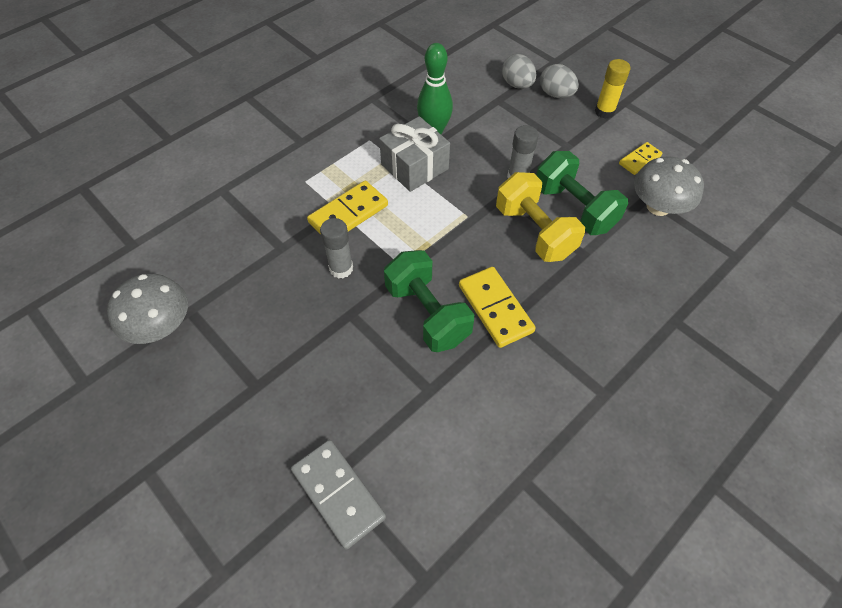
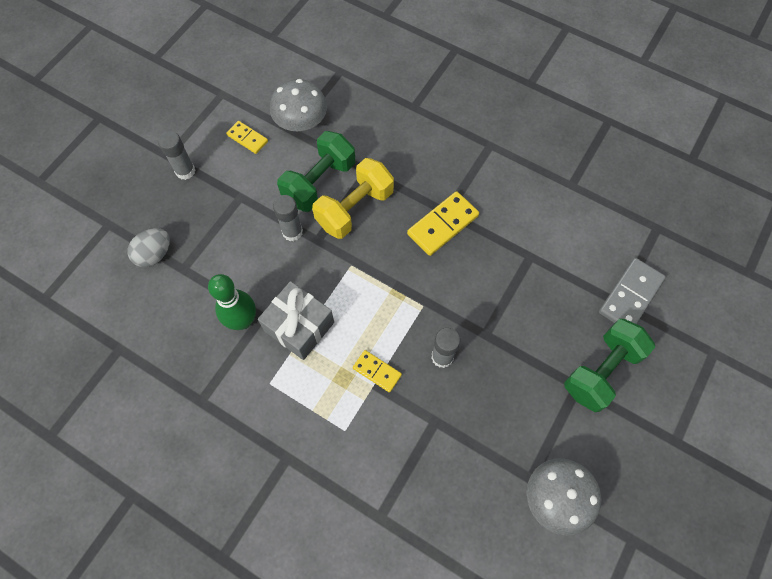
camera: 105 degrees left, 10 degrees up
yellow domino [307,181,388,235] -> yellow domino [353,350,402,392], size x0.60
green dumbbell [384,250,474,352] -> green dumbbell moved to [564,319,655,412]
grey egg [540,64,579,98] -> none
yellow glue stick [595,59,630,119] -> grey glue stick [158,131,196,180]

